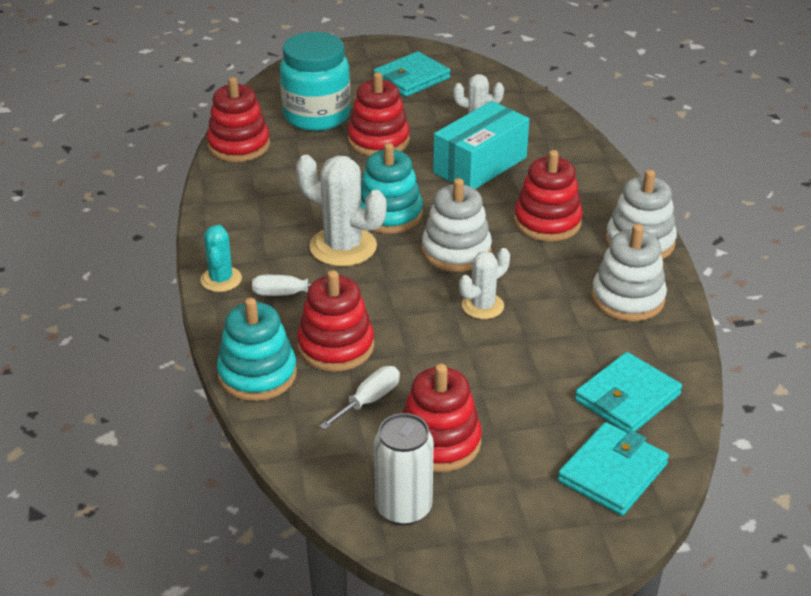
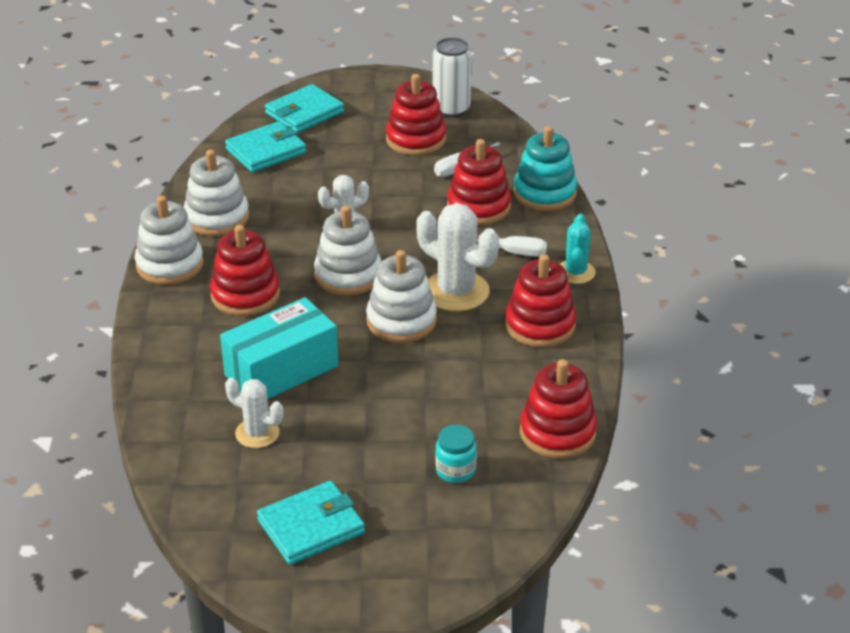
camera: 170 degrees left, 0 degrees up
turquoise jar [280,32,351,131] -> turquoise jar [435,425,477,483], size x0.46
red stacking toy [348,72,410,156] -> red stacking toy moved to [505,254,576,347]
turquoise stacking toy [361,143,423,234] -> white stacking toy [366,250,437,343]

